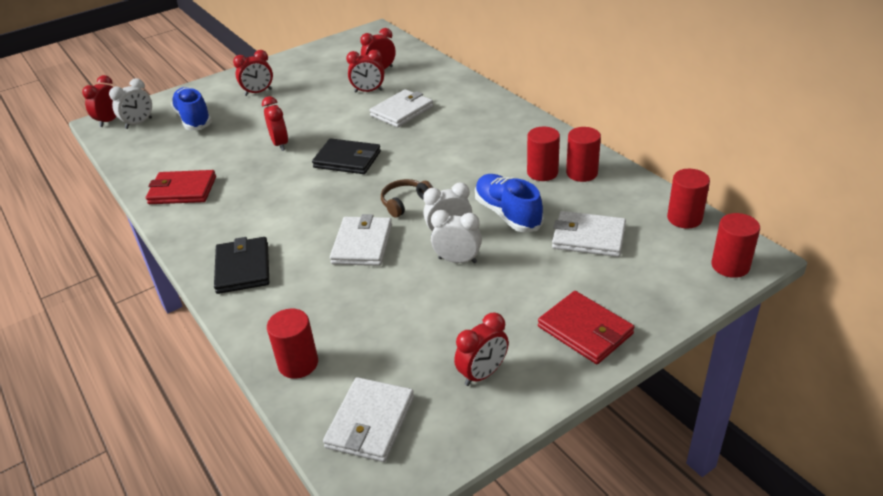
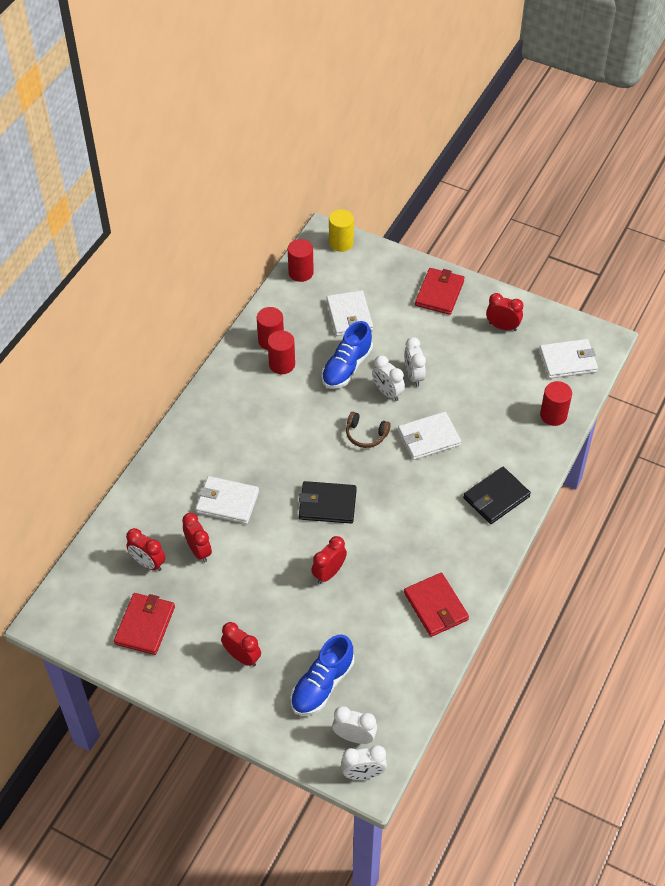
camera: 120 degrees left, 15 degrees up
red clock [82,75,117,127] -> white clock [341,745,387,780]
black wallet [312,138,381,174] -> black wallet turned 75 degrees counterclockwise [299,481,357,524]
red cylinder [711,213,760,278] -> yellow cylinder [329,209,354,252]
none -> red wallet [114,593,175,655]

